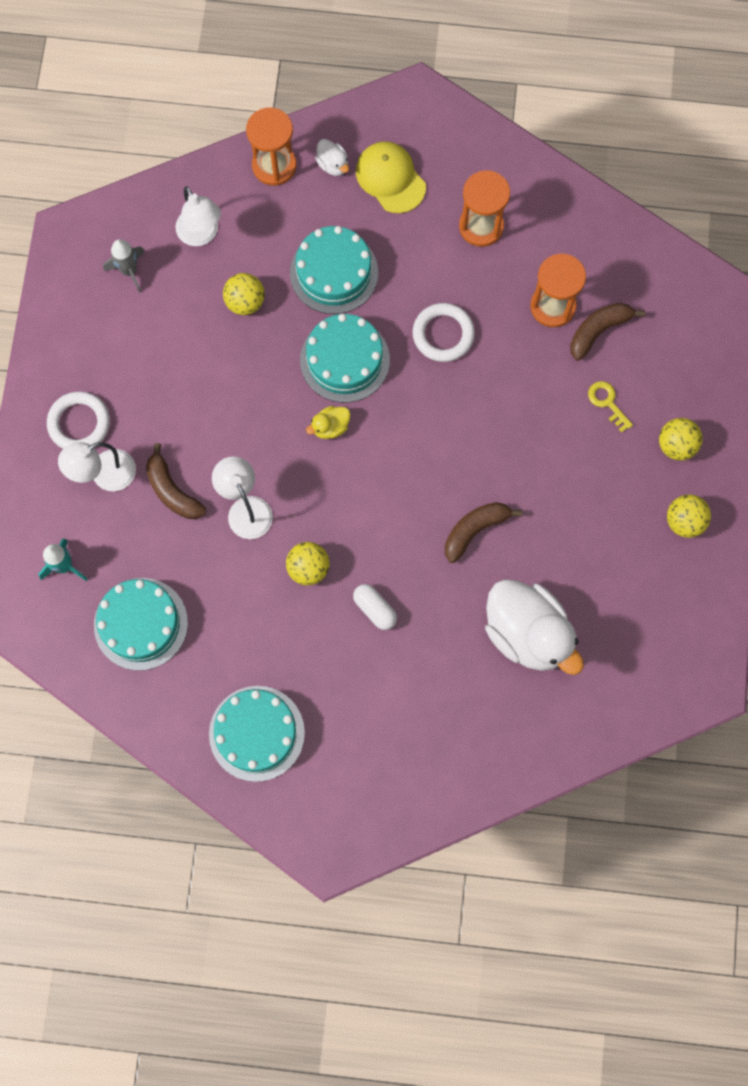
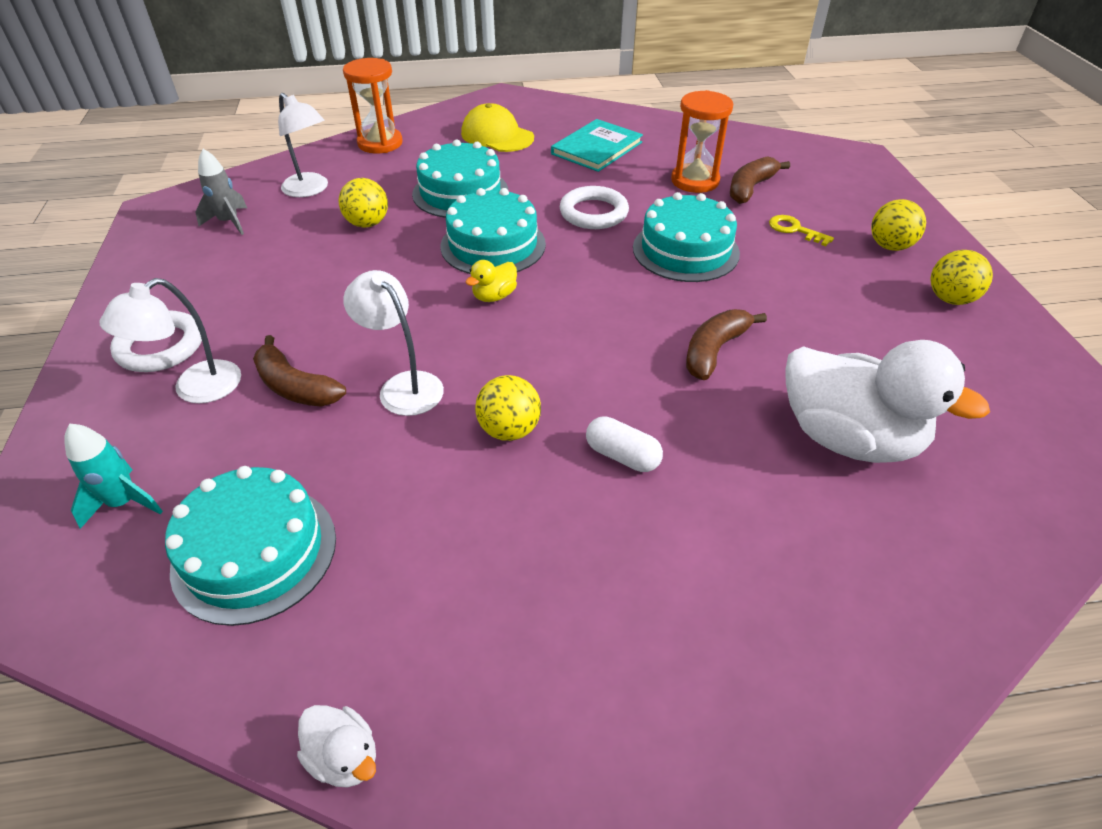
camera: 15 degrees left, 30 degrees down
turquoise cake [209,686,305,782] -> turquoise cake moved to [633,192,740,282]
white duck [315,139,349,176] -> white duck moved to [297,705,376,787]
orange hourglass [459,170,510,247] -> turquoise book [551,119,643,172]

